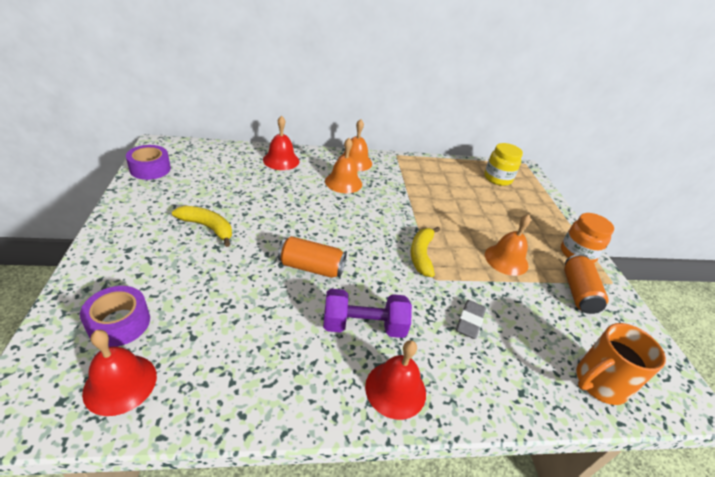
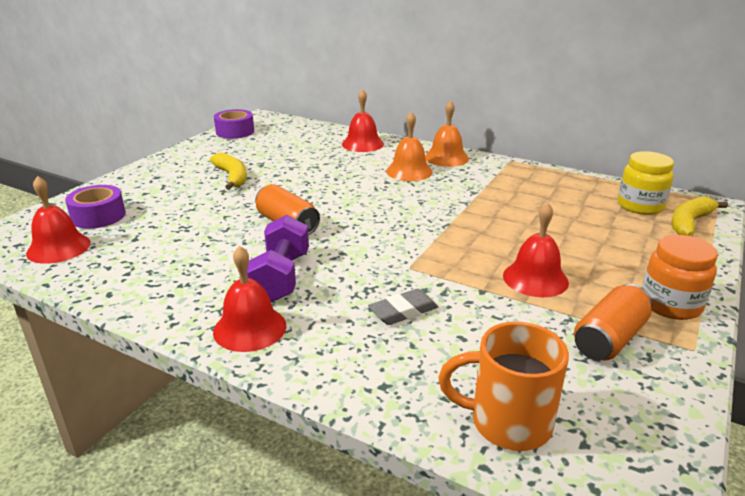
camera: 40 degrees right, 10 degrees down
purple dumbbell [323,289,412,338] -> purple dumbbell turned 60 degrees clockwise [247,215,309,302]
yellow banana [411,227,440,277] -> yellow banana moved to [671,196,728,236]
orange bell [485,214,531,276] -> red bell [503,203,569,297]

